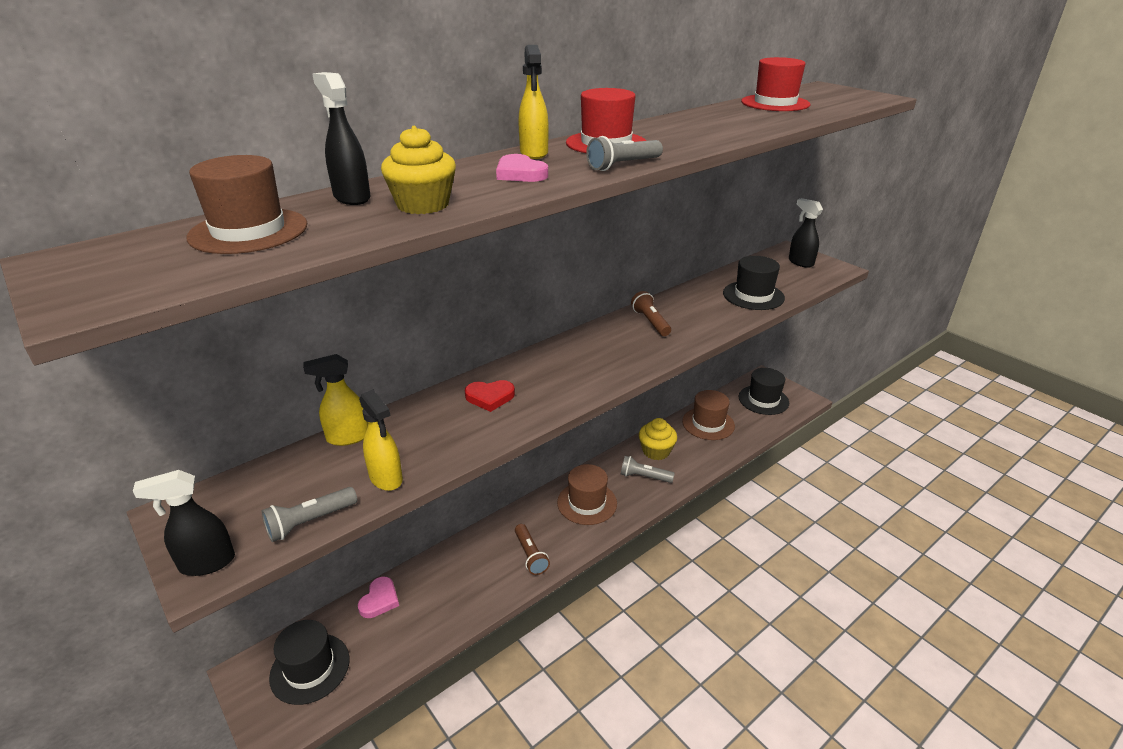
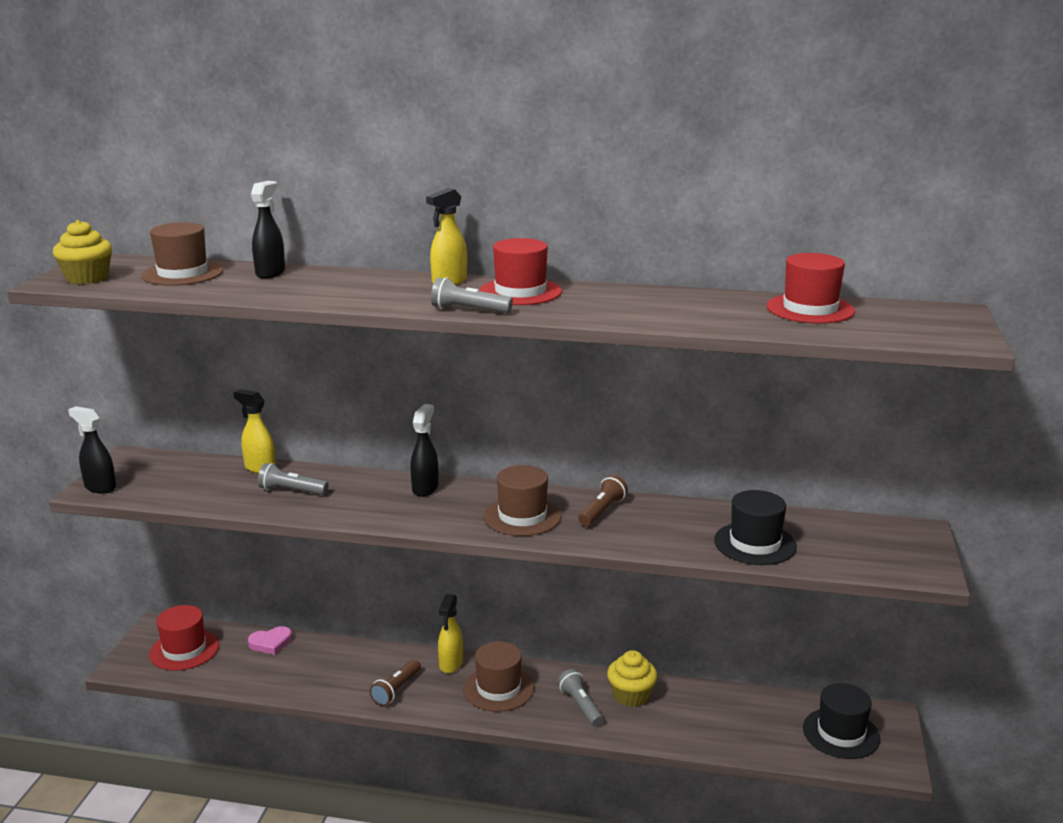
camera: 50 degrees right, 10 degrees down
grey flashlight [262,487,357,542] -> grey flashlight moved to [258,463,328,495]
black hat [269,620,350,705] -> red hat [149,605,219,671]
yellow spray bottle [359,390,403,491] -> yellow spray bottle moved to [438,594,463,673]
yellow cupcake [381,126,456,214] -> yellow cupcake moved to [53,220,112,284]
red heart [465,380,515,412] -> none
pink heart [496,154,548,182] -> none
brown hat [682,390,735,440] -> brown hat moved to [484,465,562,536]
black spray bottle [789,198,823,268] -> black spray bottle moved to [410,404,438,496]

